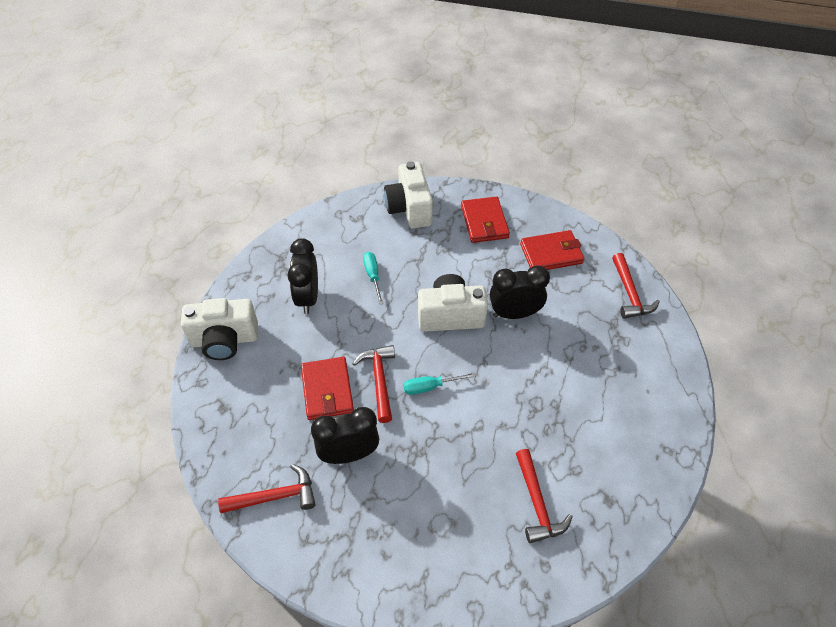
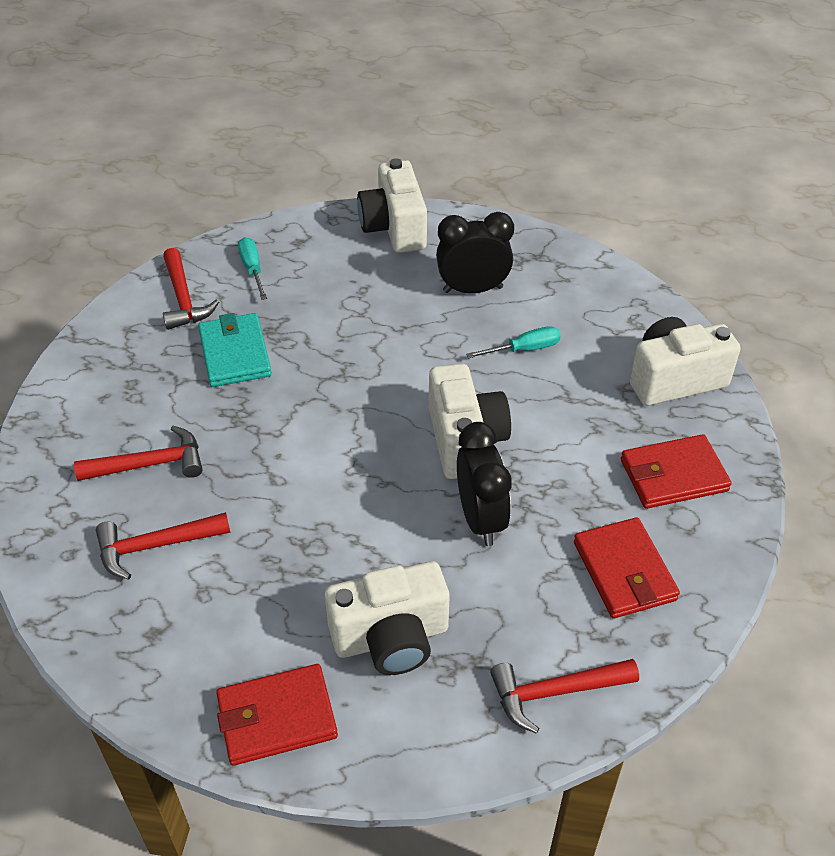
camera: 85 degrees right, 5 degrees down
red wallet [301,357,354,420] -> red wallet moved to [216,664,338,766]
black clock [311,407,379,464] -> turquoise wallet [198,313,272,387]
red hammer [352,345,395,423] -> red hammer moved to [74,426,203,481]
turquoise screwdriver [403,373,476,395] -> turquoise screwdriver moved to [238,237,267,300]
none -> white camera [325,561,450,675]

